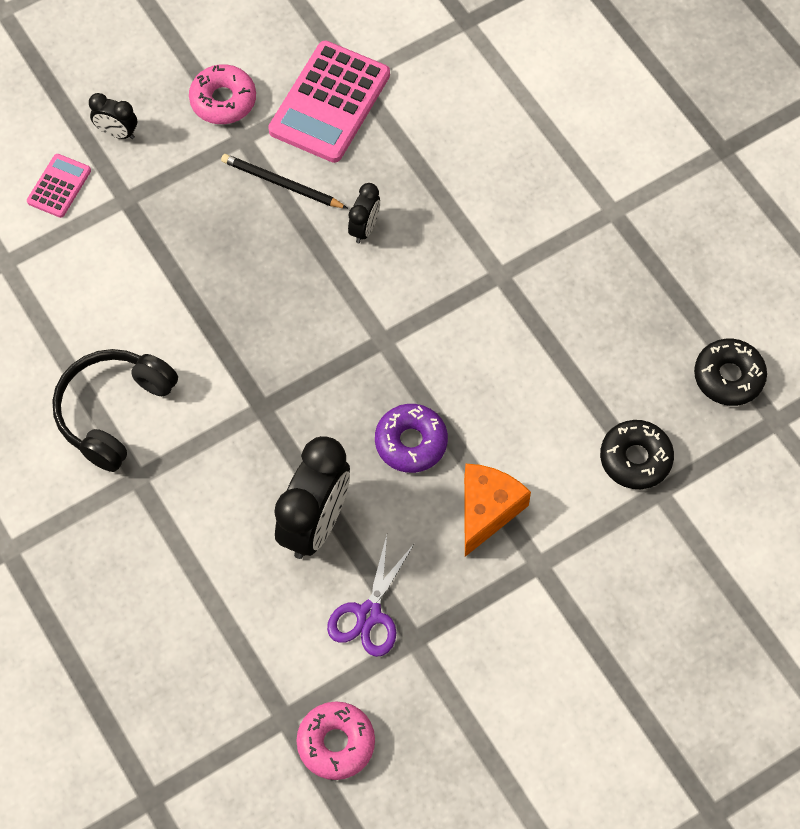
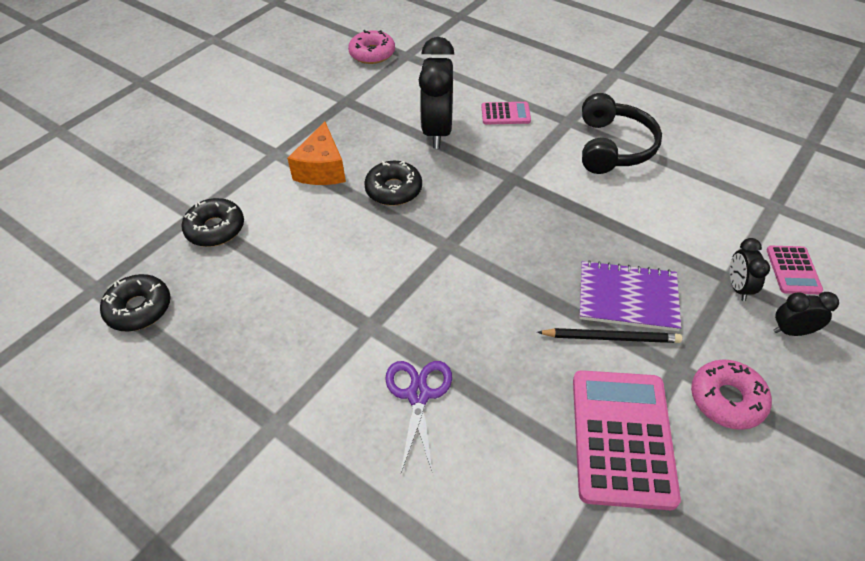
camera: 160 degrees right, 15 degrees down
purple scissors [327,535,415,657] -> purple scissors moved to [386,361,452,474]
black clock [348,183,380,243] -> black clock moved to [730,238,770,301]
purple donut [375,404,448,473] -> black donut [364,161,422,206]
none -> pink calculator [482,102,531,124]
none -> purple notebook [579,260,681,331]

